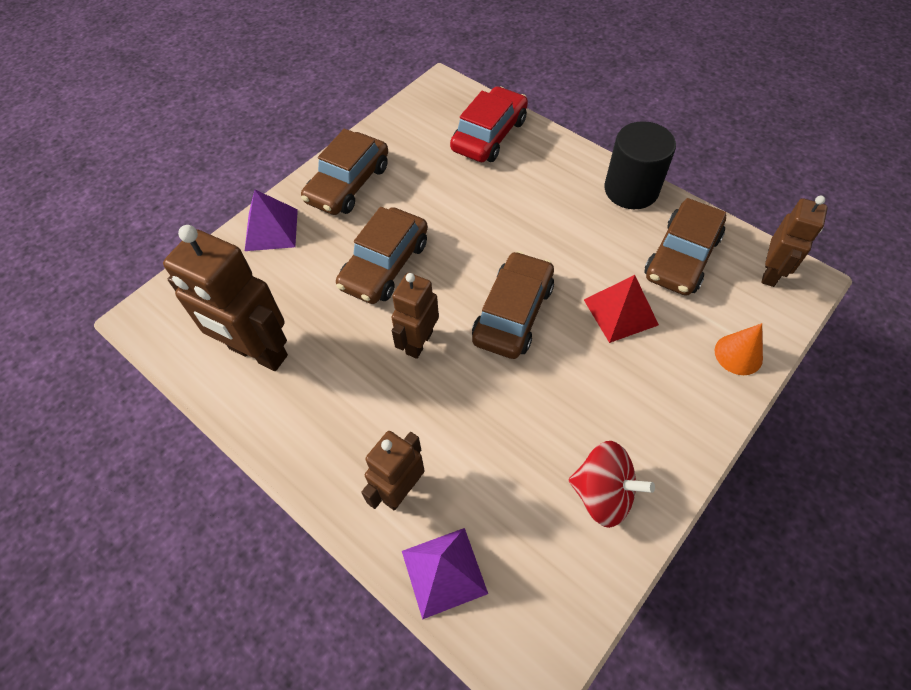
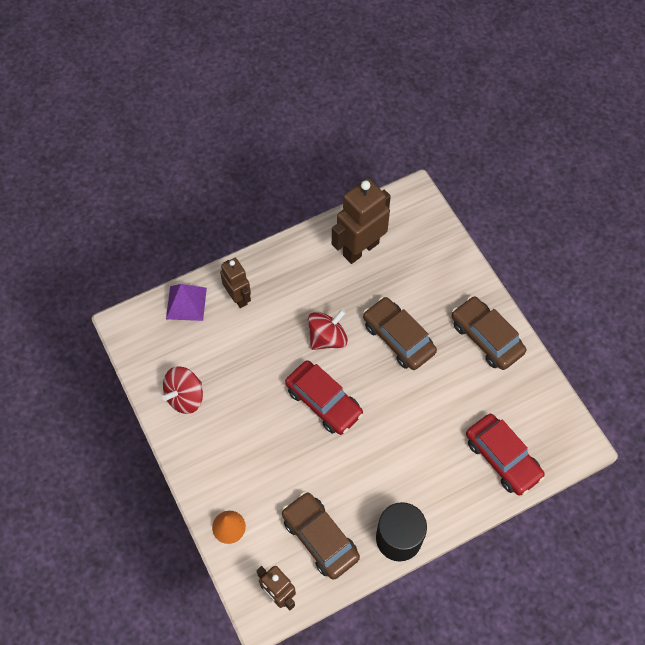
camera: 110 degrees right, 5 degrees up
purple pyramid [245,190,298,251] -> none
brown robot [391,273,439,359] -> red spinning top [308,309,348,350]
brown car [472,251,554,359] -> red car [285,360,363,435]
red pyramid [584,275,659,343] -> none

